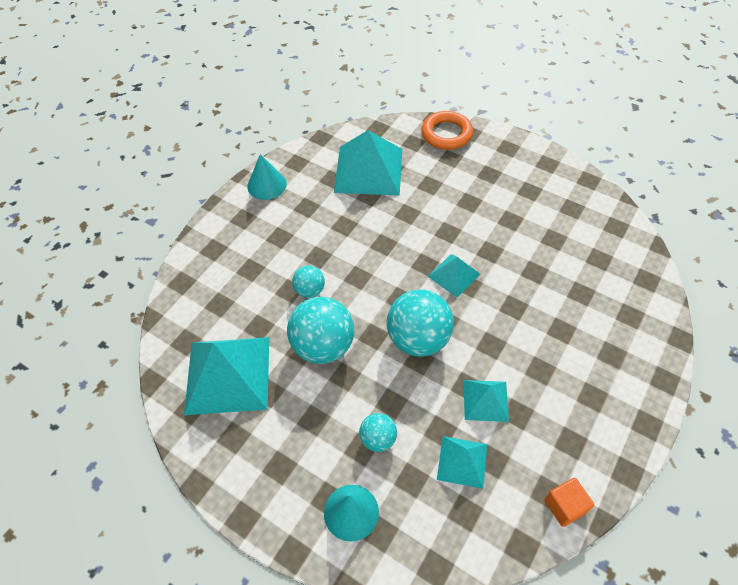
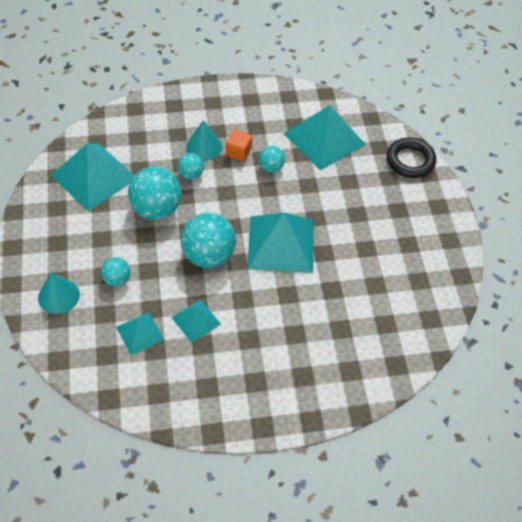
camera: 45 degrees right, 0 degrees up
turquoise cone [247,154,287,200] -> turquoise cone moved to [186,120,222,161]
orange ring [421,111,473,150] -> black ring [387,138,436,178]
turquoise pyramid [427,254,481,298] -> turquoise pyramid [247,213,313,273], size x1.92
orange cube [544,478,594,527] -> orange cube moved to [226,130,252,161]
none -> turquoise ball [259,146,285,172]

